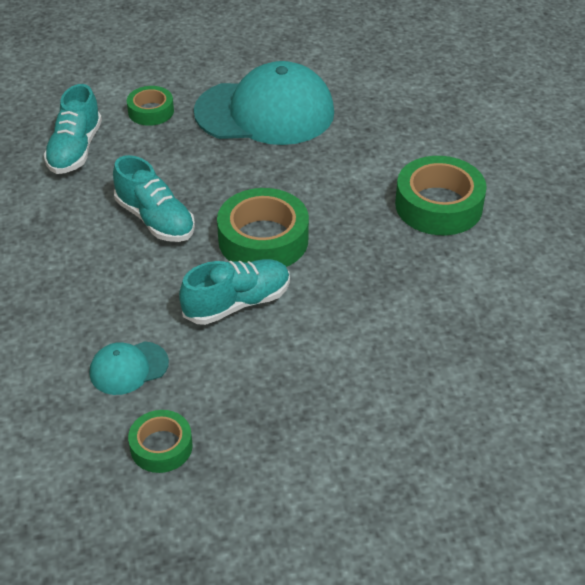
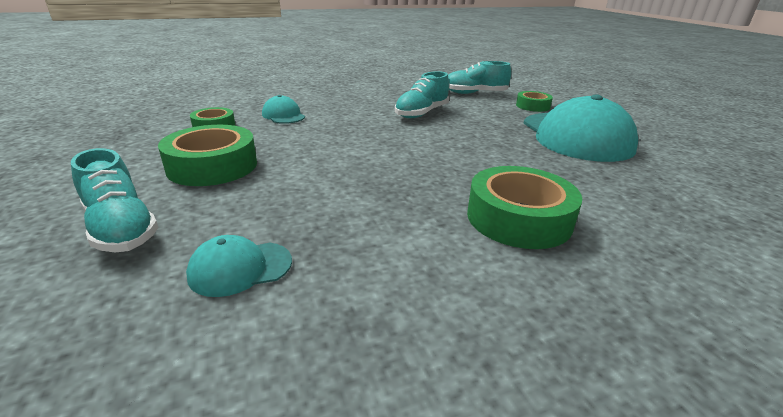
camera: 80 degrees right, 15 degrees down
turquoise shoe [179,259,290,325] -> turquoise shoe moved to [71,148,158,252]
green tape [217,188,309,267] -> green tape moved to [158,125,257,186]
none -> turquoise cap [186,235,292,297]

